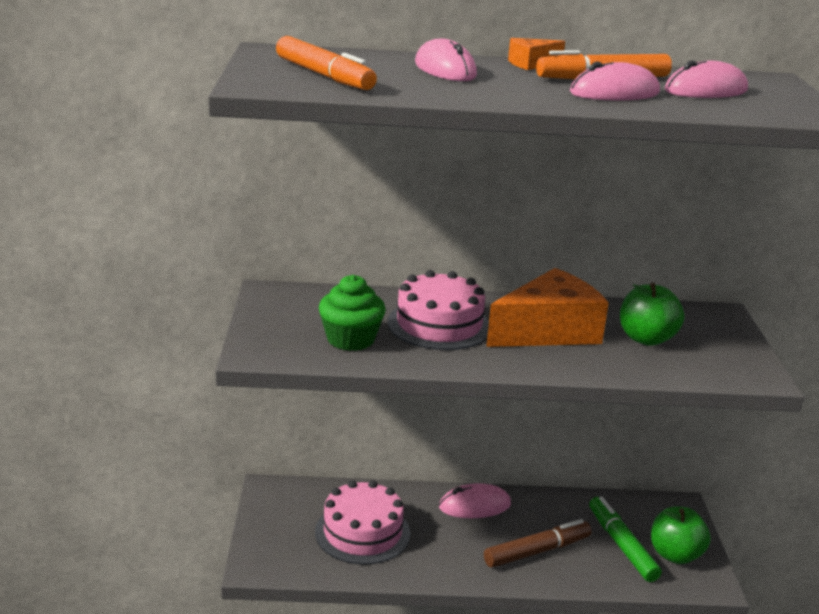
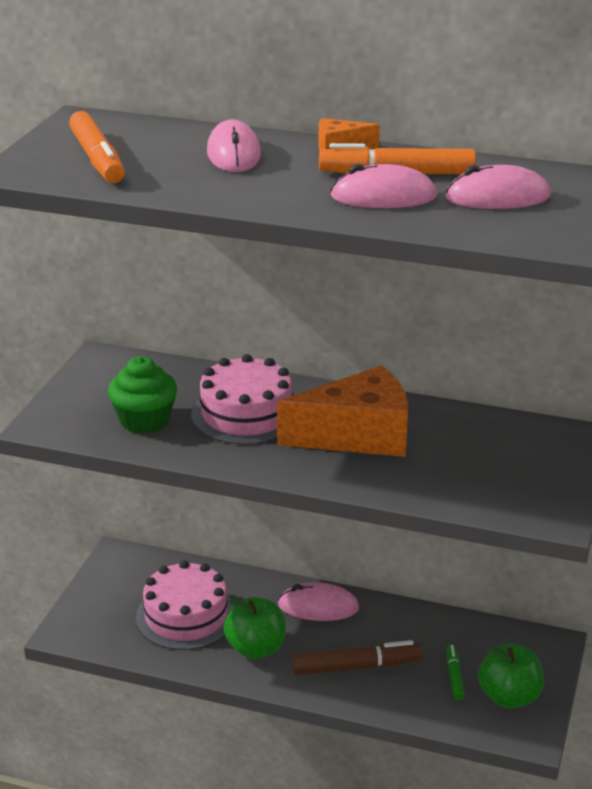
camera: 20 degrees right, 5 degrees up
green marker [589,496,662,582] -> green marker [446,644,465,701], size x0.55
green apple [620,283,684,346] -> green apple moved to [224,597,286,659]

